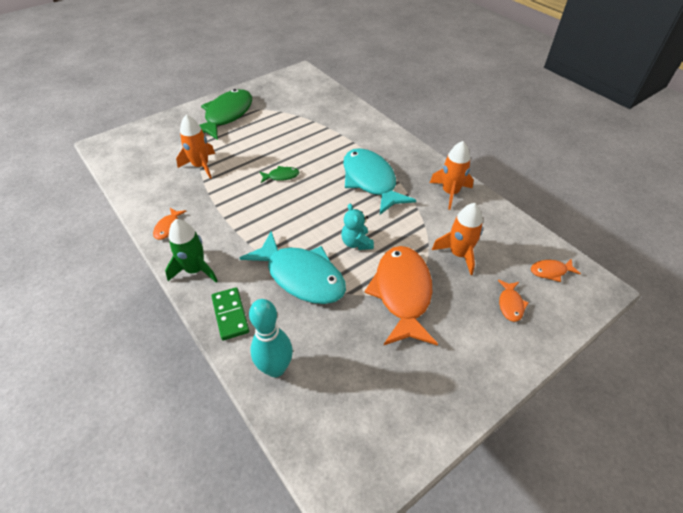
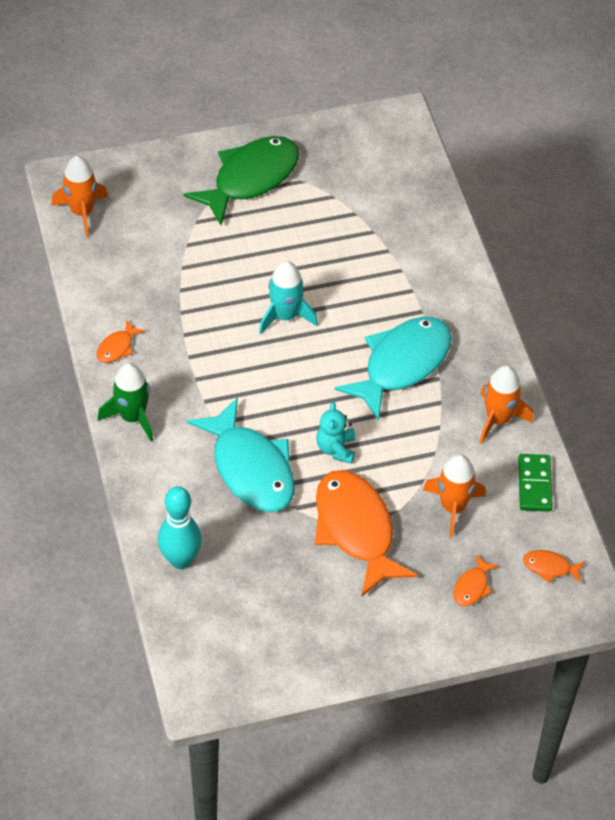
camera: 20 degrees right, 5 degrees up
orange rocket [176,115,215,179] -> orange rocket moved to [51,156,108,237]
green domino [211,287,250,341] -> green domino moved to [518,454,553,512]
green fish [259,166,300,183] -> turquoise rocket [259,261,318,334]
turquoise fish [343,148,416,215] -> turquoise fish turned 45 degrees clockwise [335,317,452,421]
orange fish [364,246,438,346] -> orange fish turned 45 degrees counterclockwise [315,470,418,597]

